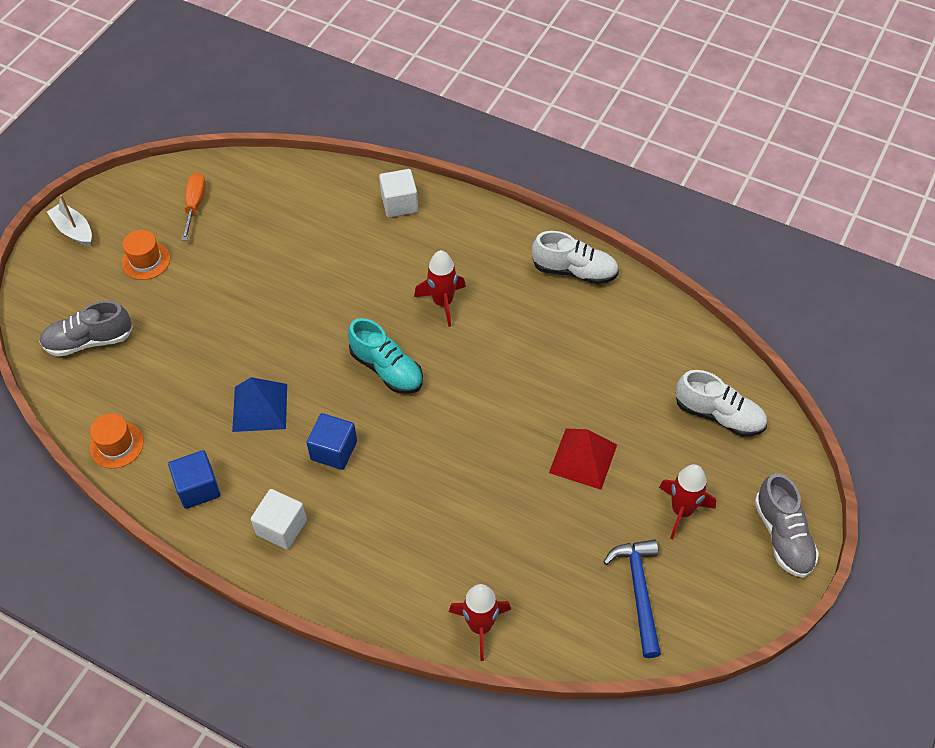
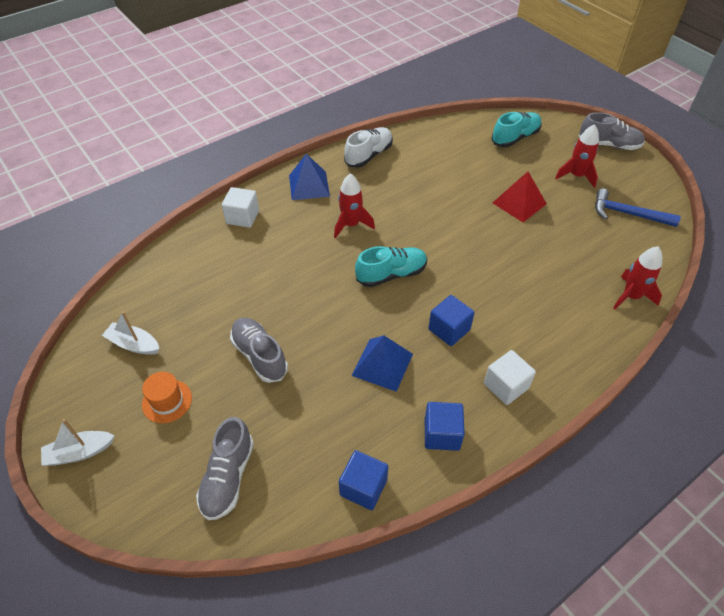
camera: 65 degrees left, 5 degrees down
orange hat [90,413,144,469] -> blue cube [339,450,388,510]
orange screwdriver [182,173,206,241] -> white boat [102,311,159,355]
white shoe [676,370,767,437] -> turquoise shoe [491,112,542,147]
none -> grey shoe [230,318,288,383]
none -> blue pyramid [289,153,330,200]

